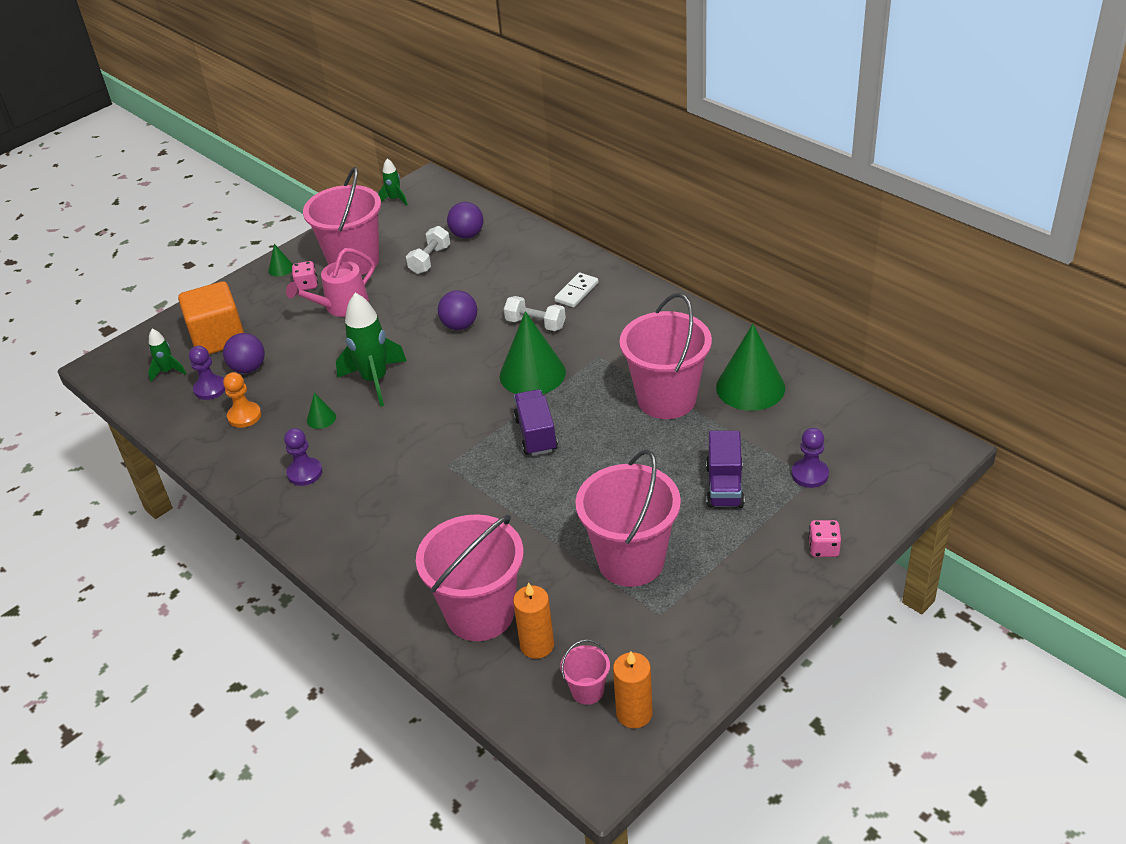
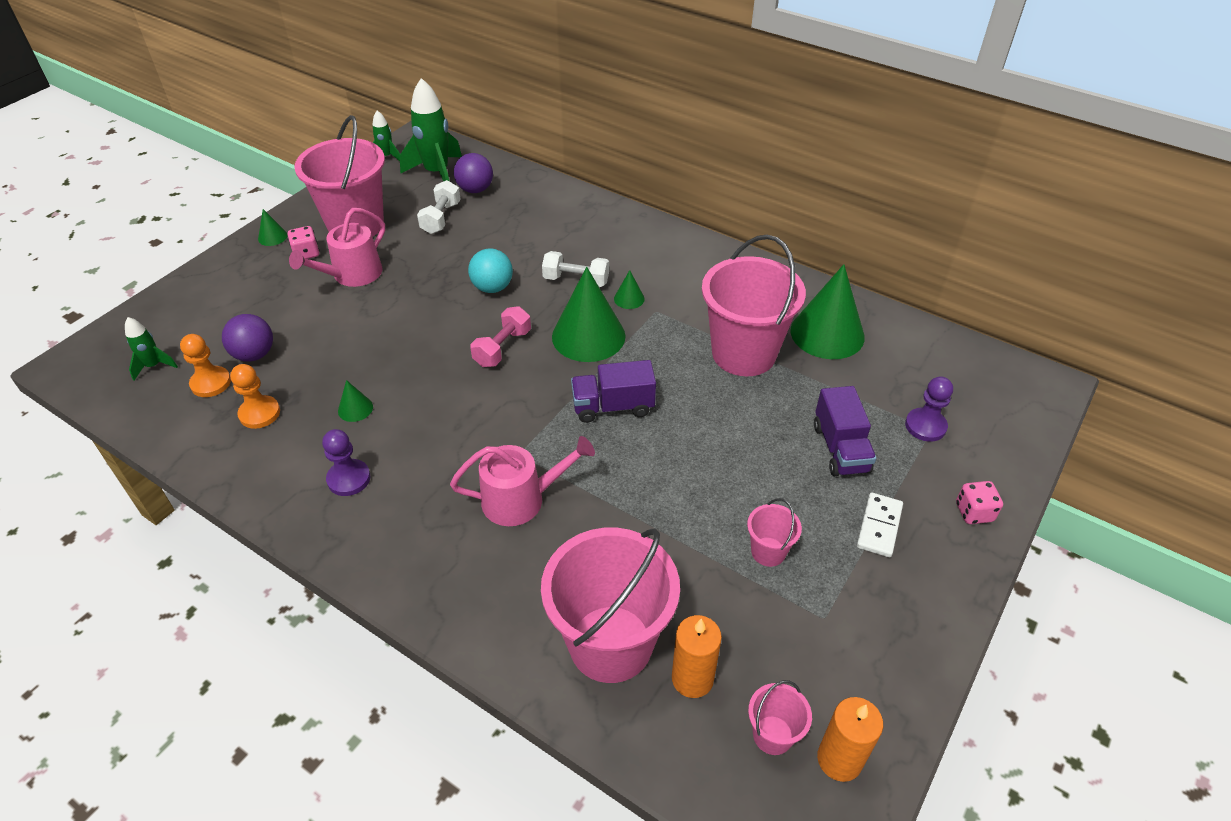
camera: 15 degrees left, 5 degrees up
orange cube [178,281,244,354] -> none
purple pawn [189,346,225,400] -> orange pawn [180,334,231,397]
green rocket [336,293,407,407] -> green rocket moved to [400,78,462,182]
purple ball [438,290,477,330] -> turquoise ball [468,248,513,293]
purple truck [514,389,558,456] -> purple truck turned 75 degrees counterclockwise [571,360,656,423]
white domino [554,273,598,308] -> white domino moved to [857,493,903,557]
pink bucket [576,449,681,587] -> pink bucket [747,498,802,567], size x0.44
none -> pink watering can [450,436,595,526]
none -> pink dumbbell [470,306,531,367]
none -> green cone [614,270,645,309]

